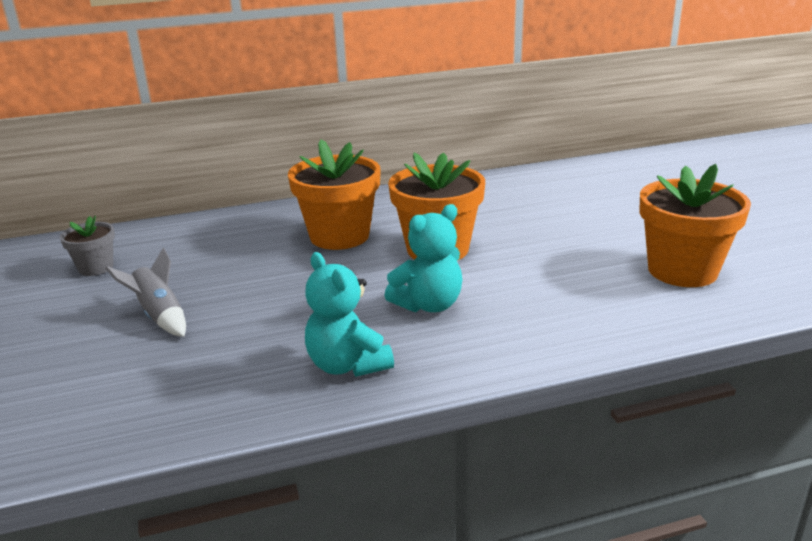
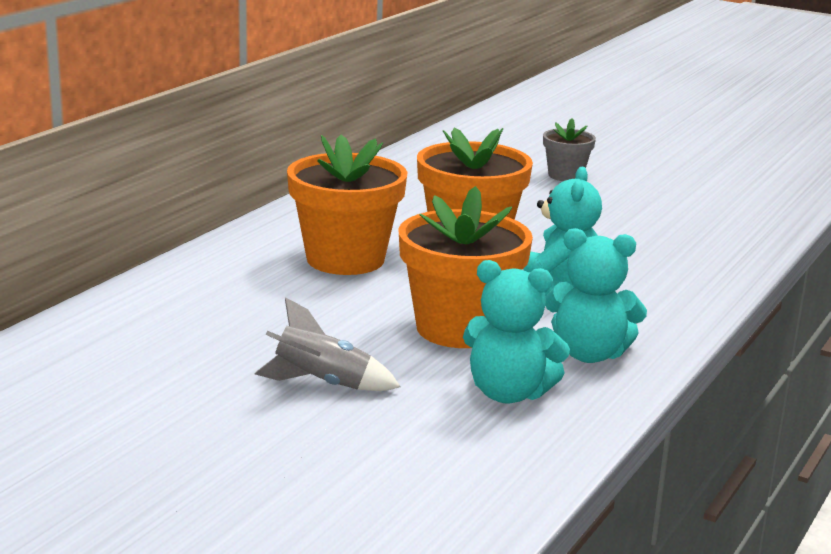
camera: 45 degrees left, 5 degrees down
grey flower pot [60,216,115,276] -> grey flower pot moved to [543,118,596,181]
orange flower pot [639,164,751,287] -> orange flower pot moved to [398,186,533,348]
none -> turquoise teddy bear [463,260,570,404]

